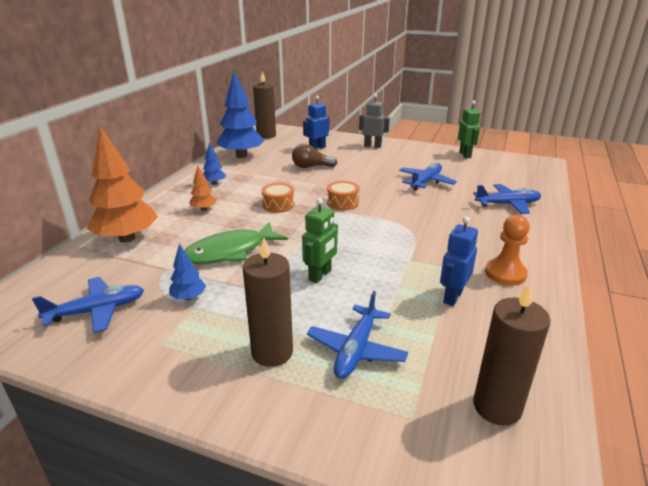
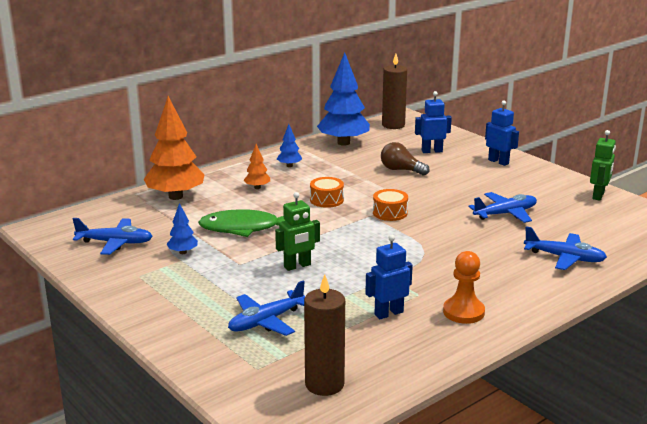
camera: 30 degrees right, 5 degrees down
brown candle [243,238,293,367] -> none
grey robot [359,94,390,148] -> blue robot [485,100,519,166]

